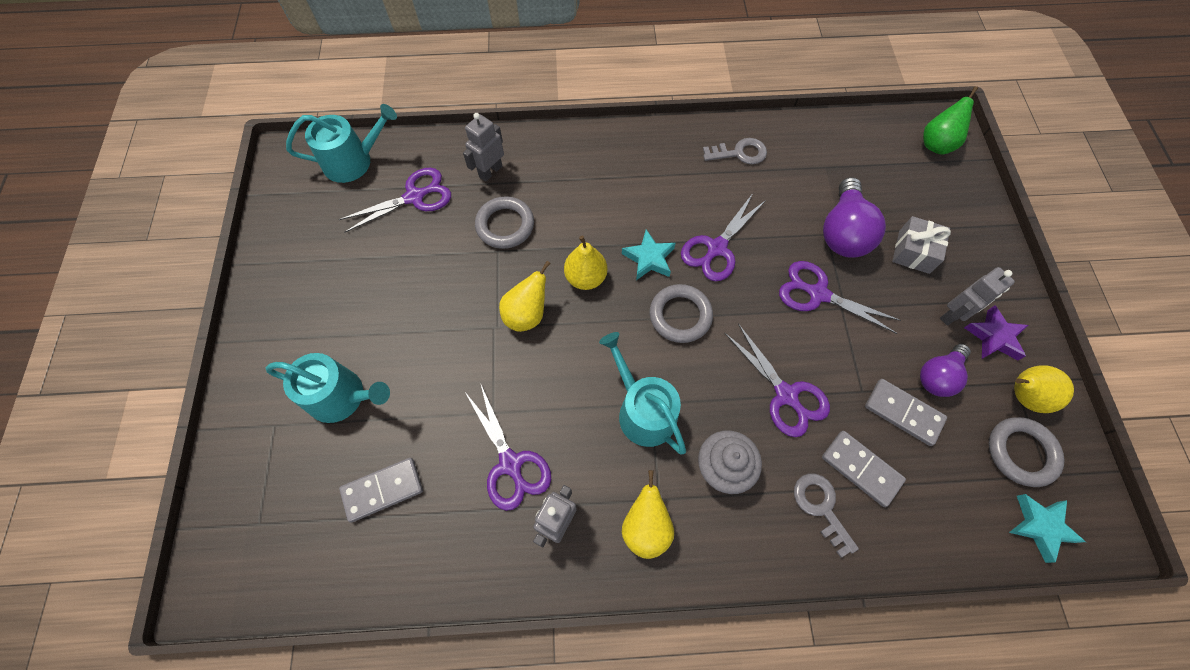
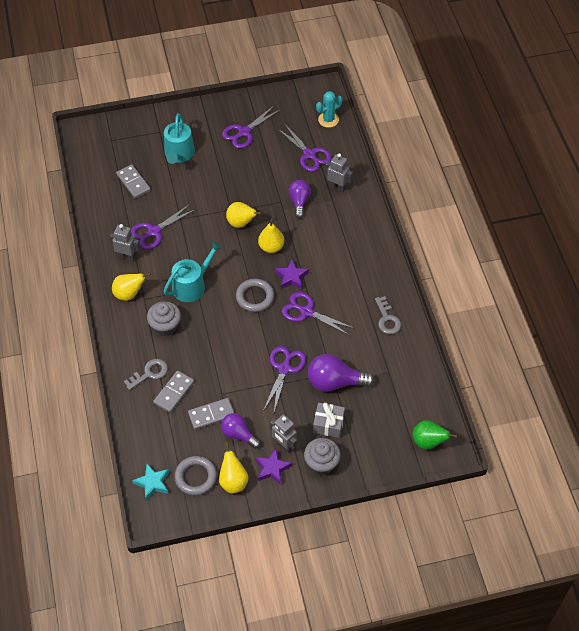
camera: 80 degrees right, 10 degrees down
turquoise watering can [286,104,397,183] -> turquoise cactus [316,91,342,128]
grey ring [475,196,534,249] -> purple light bulb [289,180,311,218]
turquoise star [622,229,676,280] -> purple star [275,260,309,289]
purple scissors [725,323,830,437] -> purple scissors moved to [222,106,281,149]
grey domino [865,379,947,446] -> grey domino turned 45 degrees clockwise [188,398,234,430]
none -> grey cupcake [304,438,341,475]

